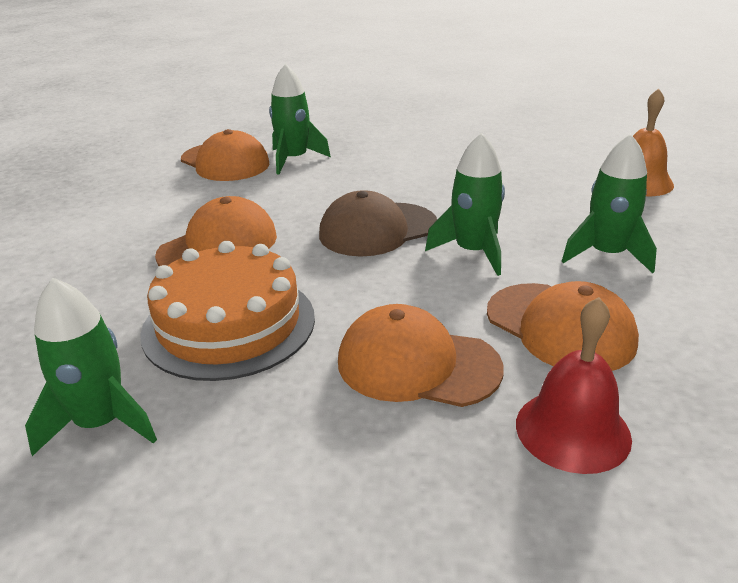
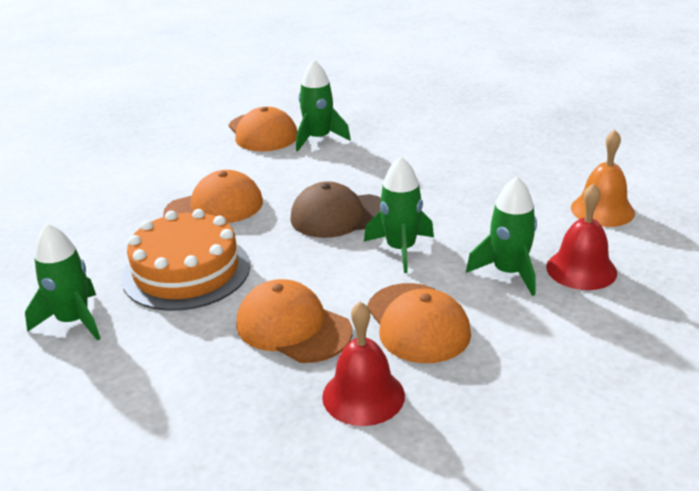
camera: 20 degrees right, 0 degrees up
none -> red bell [546,183,617,290]

